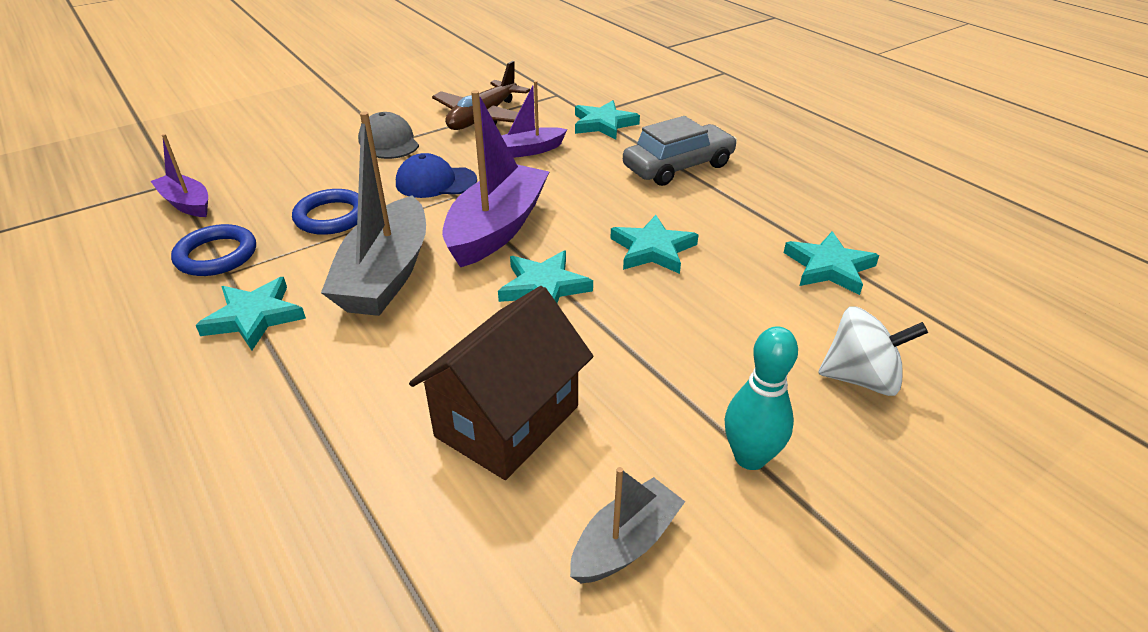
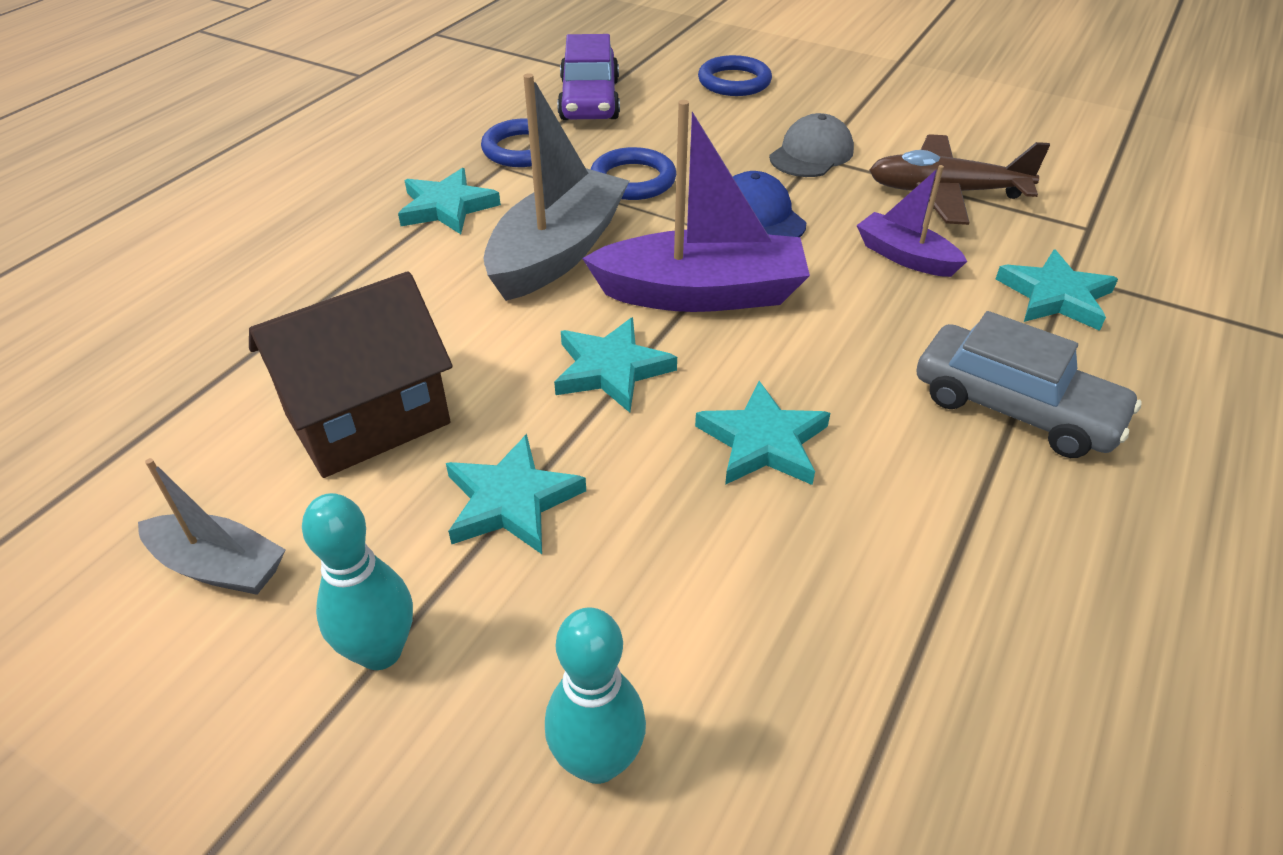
camera: 65 degrees right, 5 degrees up
purple boat [151,134,208,217] -> purple car [557,34,620,120]
grey boat [321,111,426,316] -> grey boat turned 135 degrees clockwise [484,73,629,301]
brown house [409,286,593,480] -> brown house turned 45 degrees counterclockwise [249,271,453,478]
turquoise star [784,231,879,295] -> turquoise star moved to [446,434,586,554]
white spinning top [818,307,928,396] -> turquoise bowling pin [545,607,646,784]
none -> blue ring [698,55,772,96]

